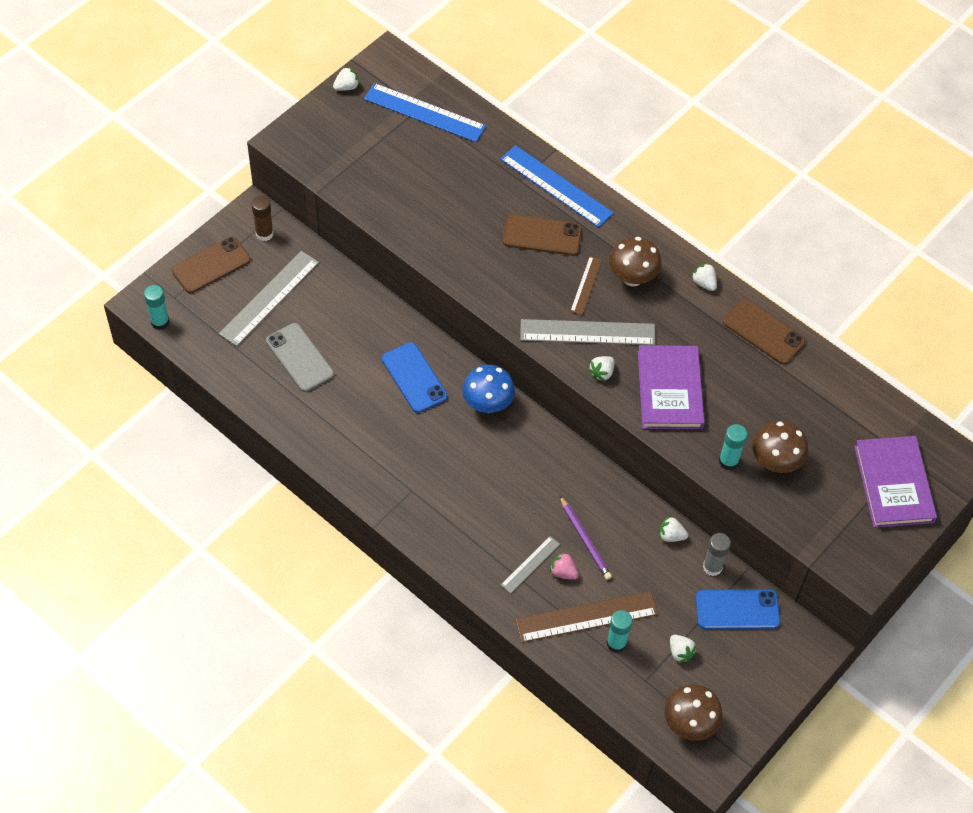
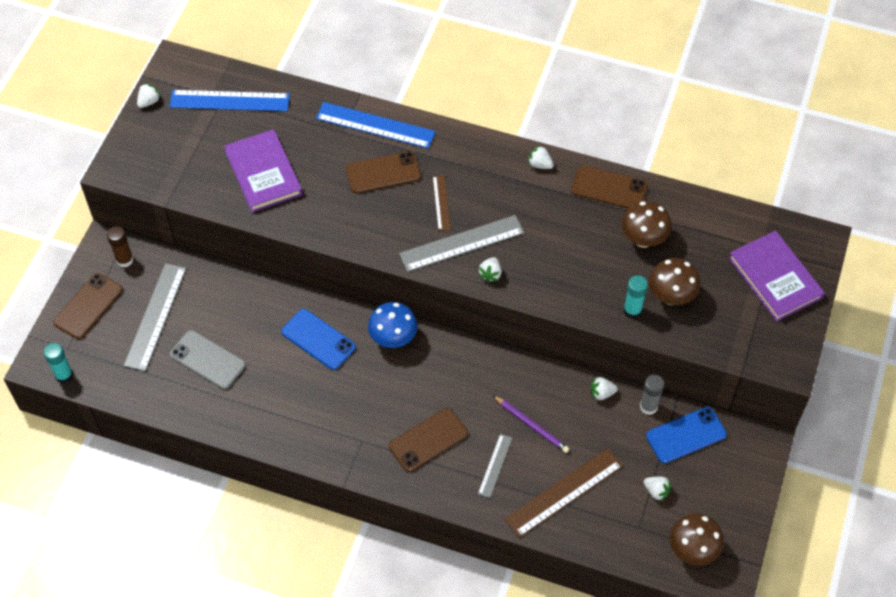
camera: 20 degrees left, 0 degrees up
pink strawberry [549,552,579,580] -> none
turquoise glue stick [607,610,632,653] -> none
brown mushroom [609,237,662,286] -> brown mushroom moved to [621,201,672,248]
purple book [638,345,705,429] -> purple book moved to [224,129,302,212]
none -> brown phone [389,408,468,472]

